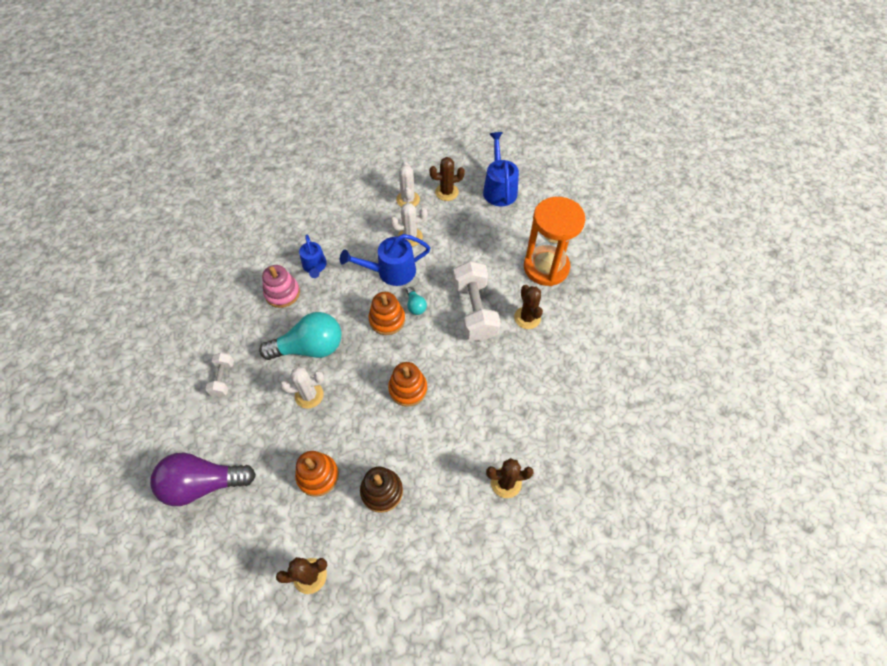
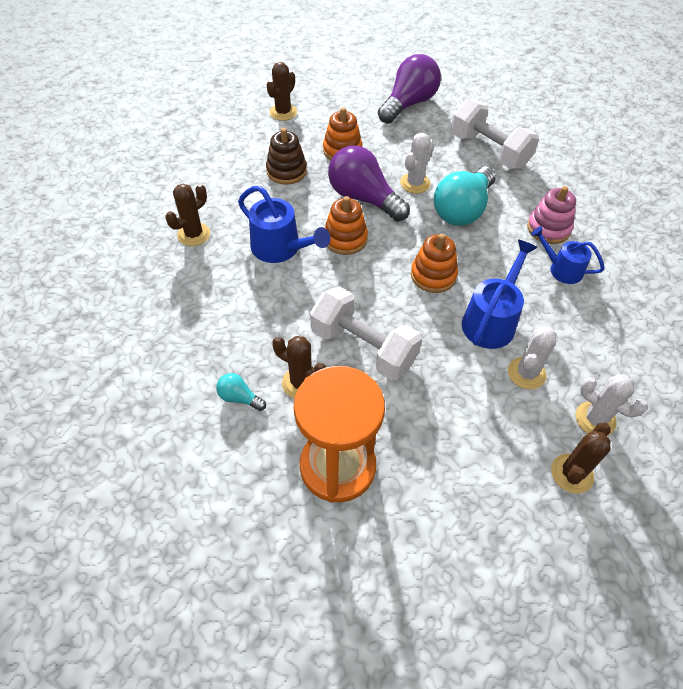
camera: 135 degrees right, 5 degrees down
white dumbbell [205,353,234,397] -> white dumbbell [451,99,539,169], size x1.95
turquoise light bulb [407,287,427,315] -> turquoise light bulb moved to [216,373,266,411]
blue watering can [483,132,519,206] -> blue watering can moved to [238,186,330,263]
none -> purple light bulb [328,146,410,221]

